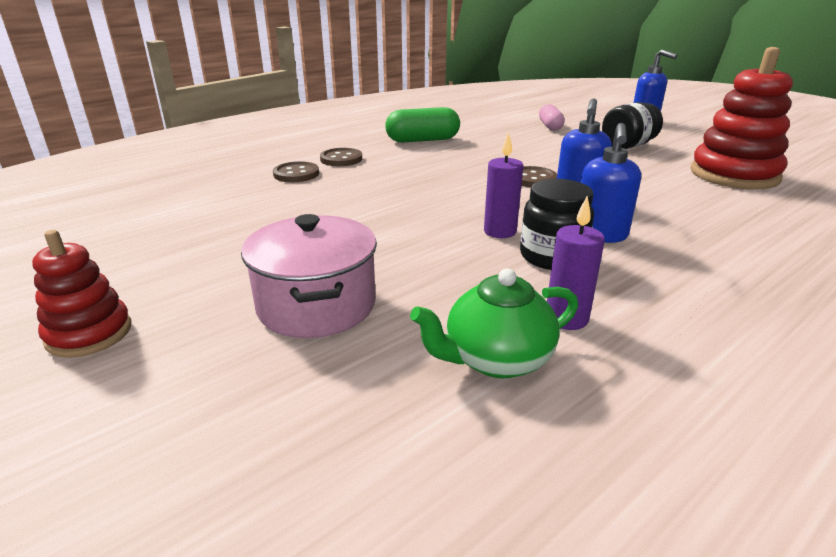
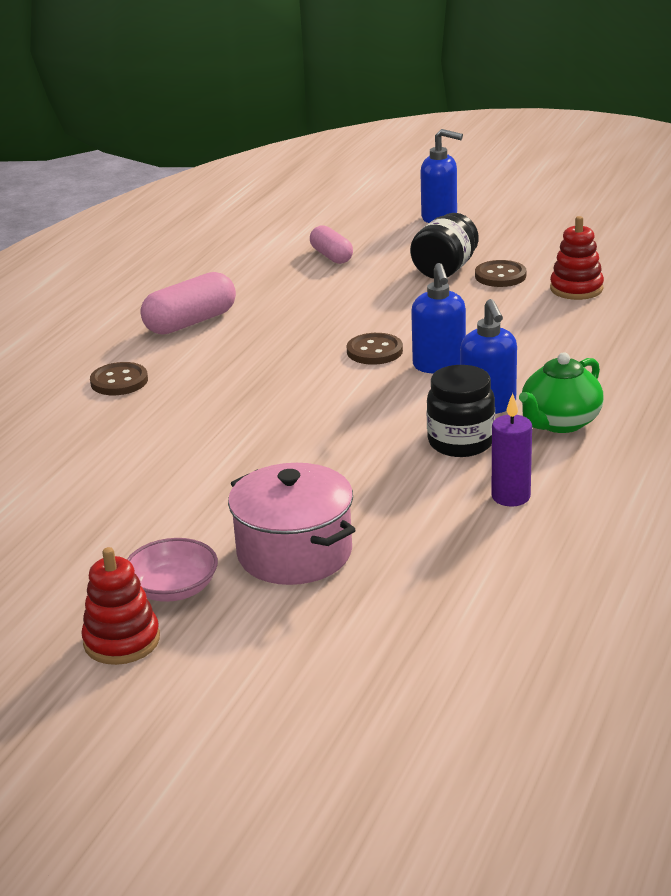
camera: 25 degrees left, 0 degrees up
brown button [273,161,319,182] -> brown button moved to [475,260,526,287]
green capsule [385,107,460,143] -> pink capsule [140,272,236,335]
green teapot [410,268,578,378] -> green teapot moved to [519,352,604,433]
purple candle [484,132,523,238] -> none
red stacking toy [691,47,793,189] -> red stacking toy [550,216,604,300], size x0.56
none -> pink bowl [127,538,218,602]

